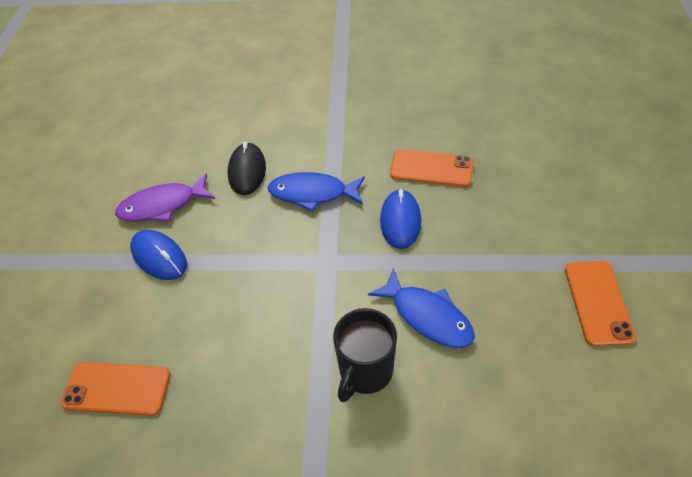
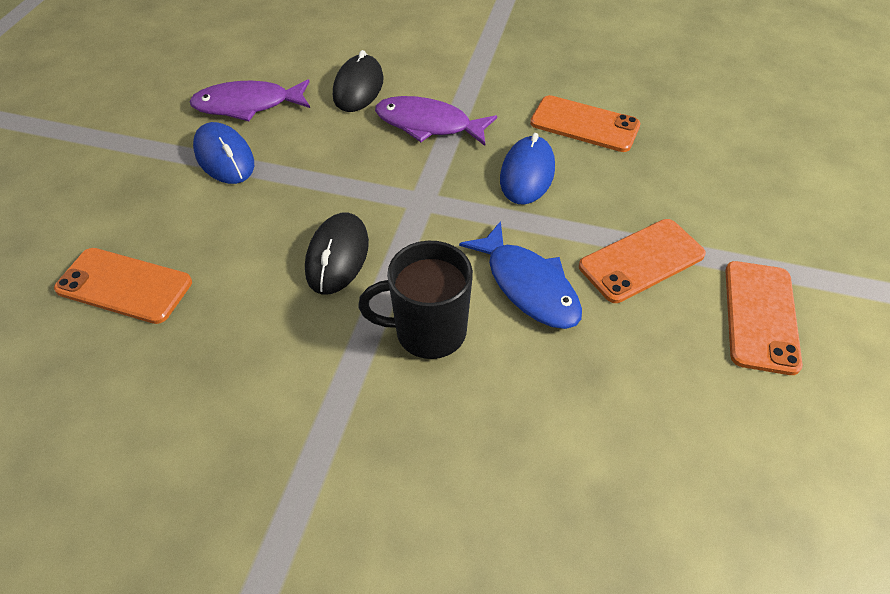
camera: 10 degrees right, 0 degrees up
blue fish [268,172,365,212] -> purple fish [375,96,497,146]
black mug [333,308,397,402] -> black mug turned 45 degrees clockwise [358,241,473,359]
none -> black mouse [305,212,369,295]
none -> orange phone [579,219,706,303]

